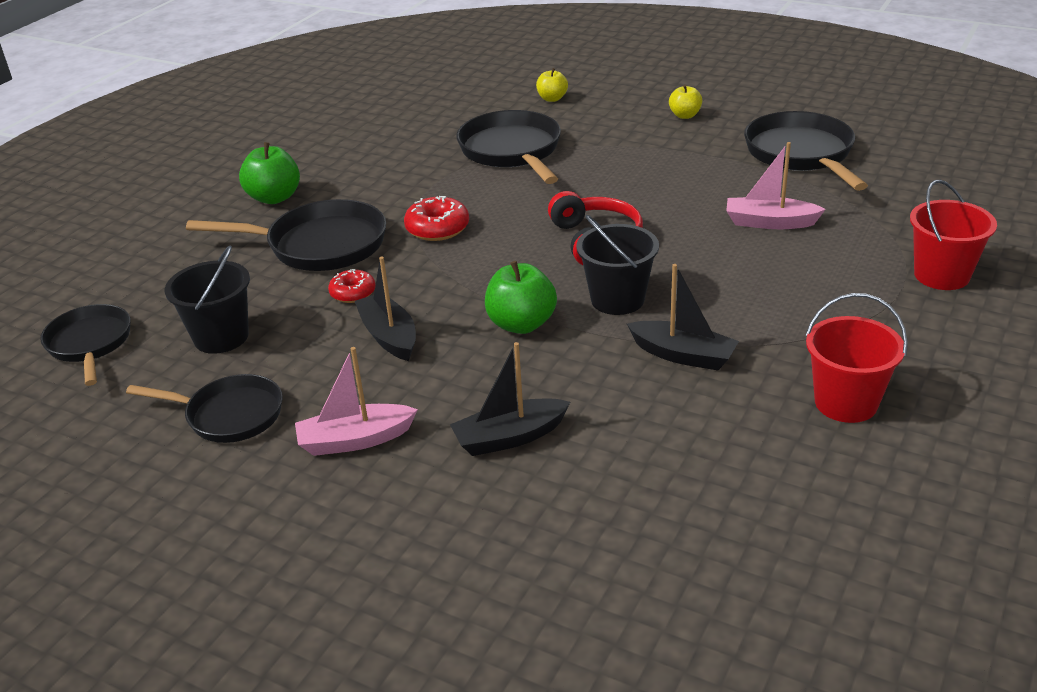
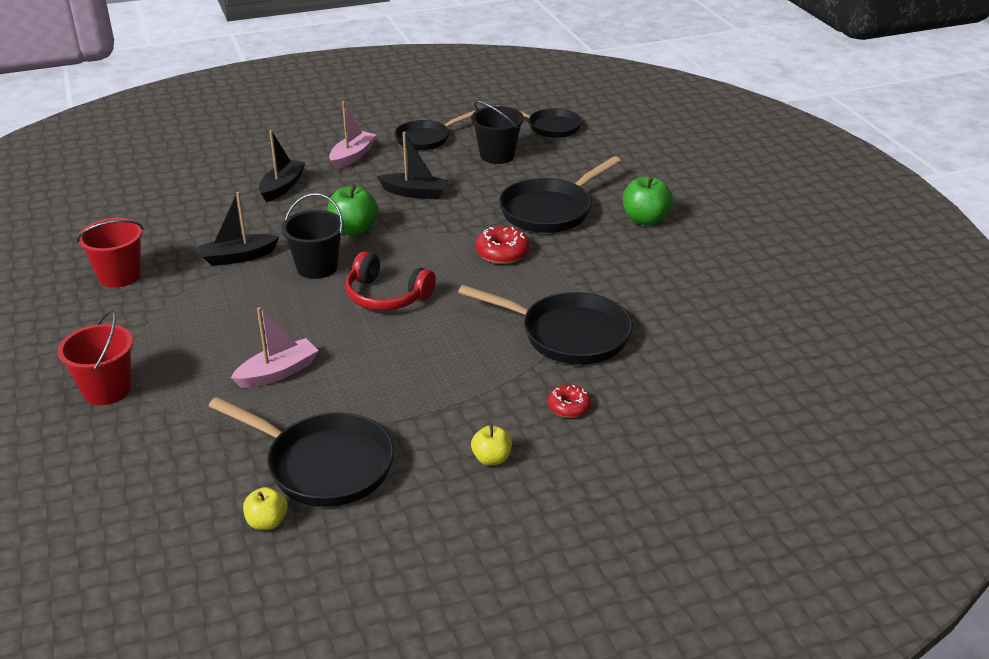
camera: 130 degrees right, 0 degrees up
red donut [328,269,376,303] -> red donut moved to [548,385,591,418]
yellow apple [536,68,568,102] -> yellow apple moved to [243,487,288,530]

